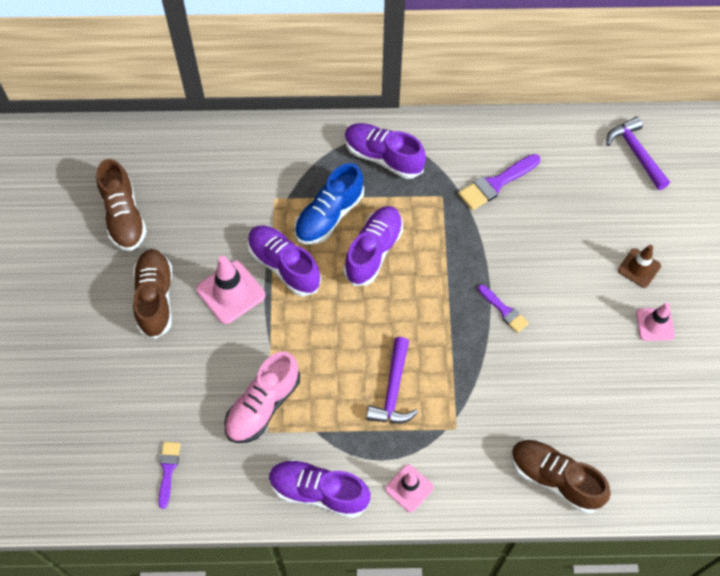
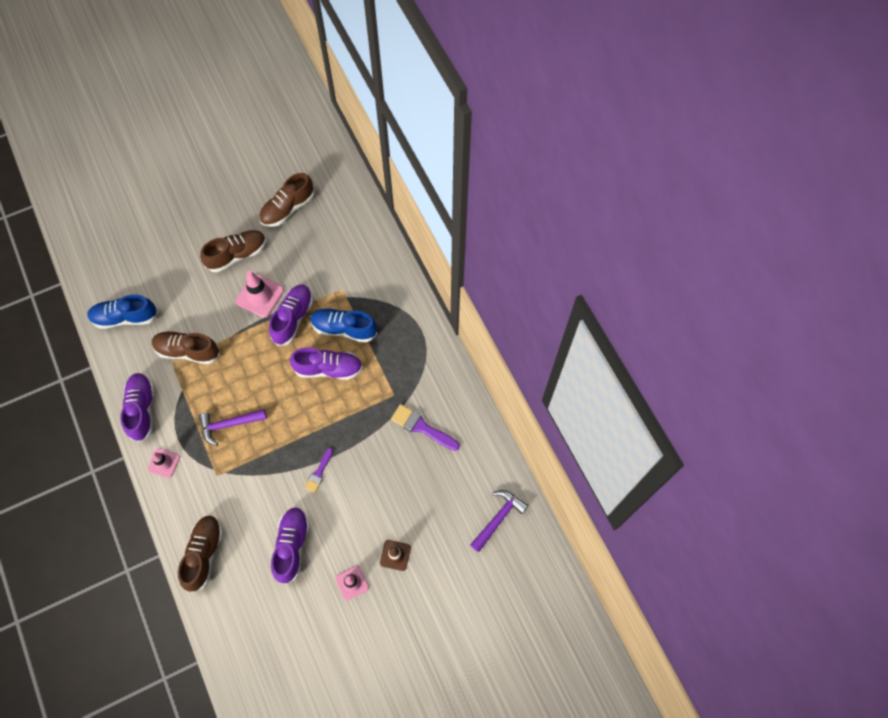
camera: 65 degrees right, 5 degrees up
purple brush [159,442,180,509] -> blue shoe [87,294,158,329]
pink shoe [224,352,300,443] -> brown shoe [152,331,220,364]
purple shoe [345,123,426,179] -> purple shoe moved to [271,507,310,584]

